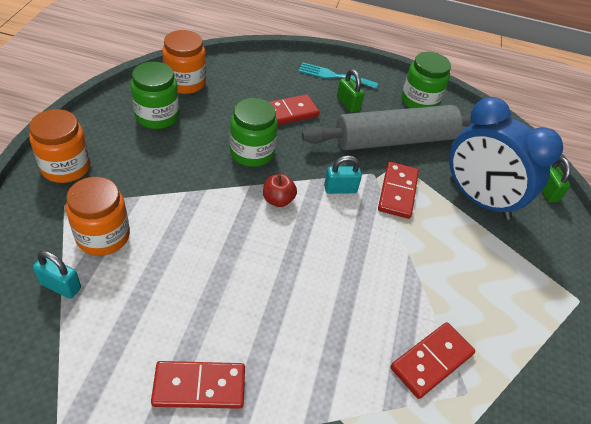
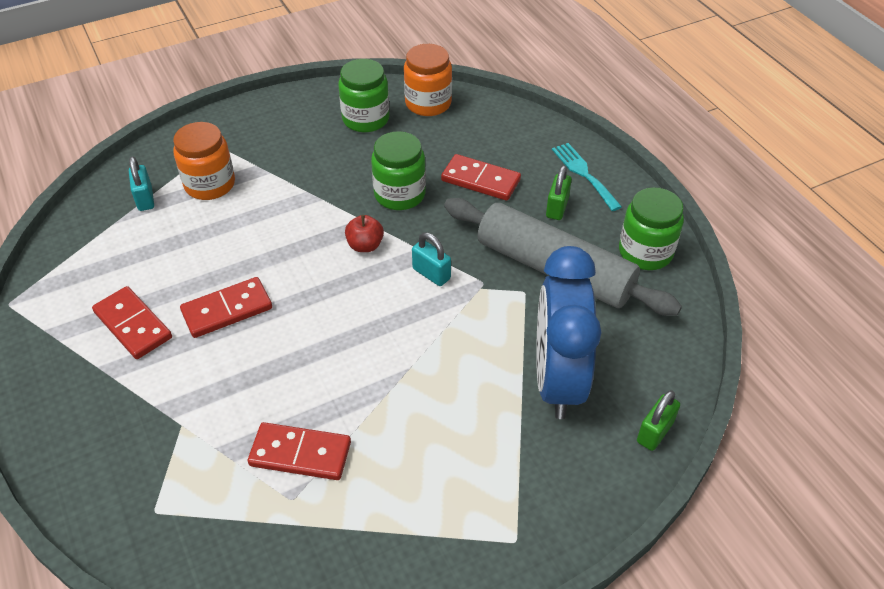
camera: 55 degrees right, 0 degrees up
orange jar [29,109,90,183] -> none
red domino [378,162,419,219] -> red domino moved to [180,277,272,338]

